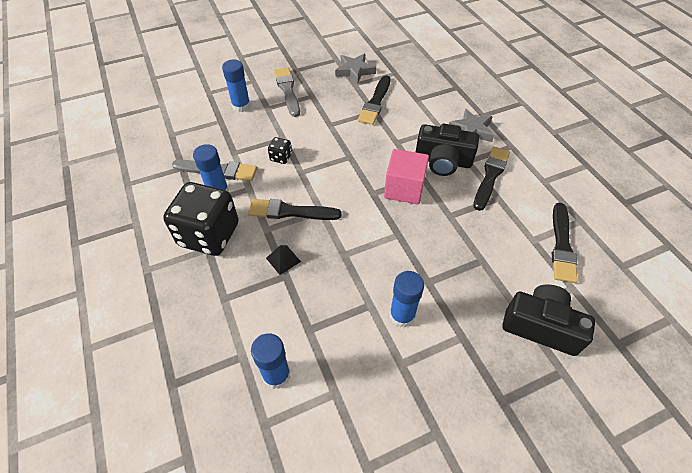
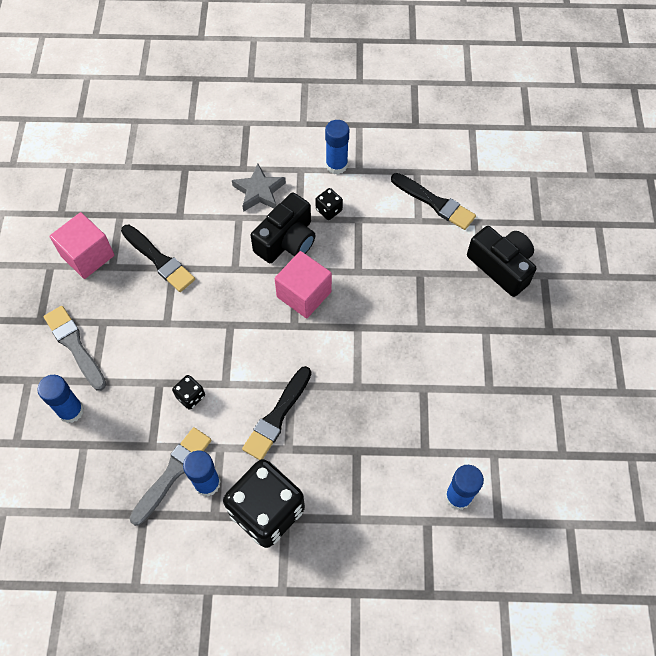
camera: 65 degrees left, 10 degrees up
black pyramid [266,245,301,275] -> none
grey brush [274,67,300,117] -> grey brush turned 45 degrees clockwise [43,306,106,391]
grey star [335,54,376,84] -> pink cube [50,212,114,279]
blue glue stick [390,271,424,327] -> blue glue stick moved to [325,120,349,174]
black brush [473,147,510,211] -> black dice [315,188,343,220]
black camera [502,285,595,356] -> black camera turned 90 degrees clockwise [467,226,536,297]

